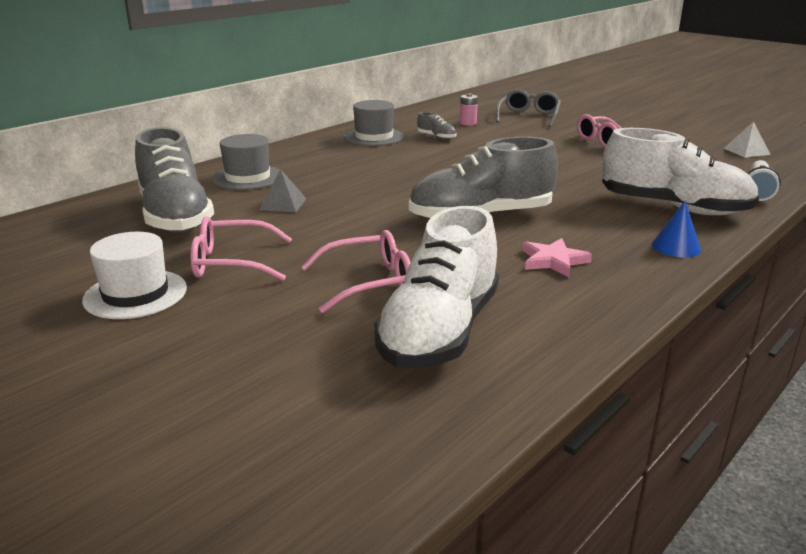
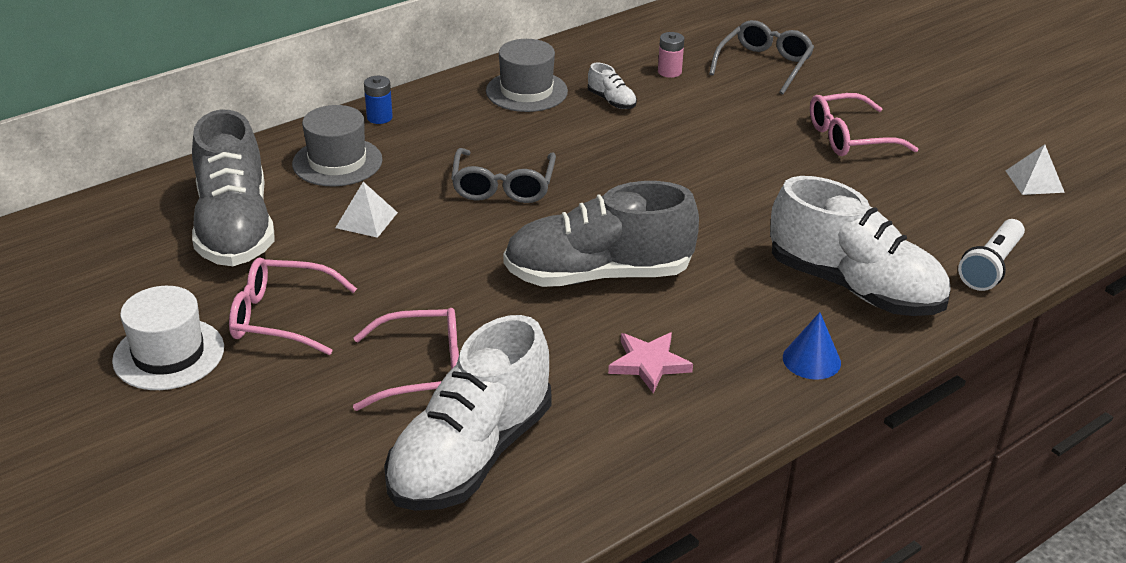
camera: 10 degrees right, 10 degrees up
grey pyramid [260,169,306,212] -> white pyramid [335,182,398,238]
grey shoe [417,112,456,140] -> white shoe [588,63,637,109]
none -> blue battery [364,76,393,124]
none -> grey glasses [451,148,556,203]

